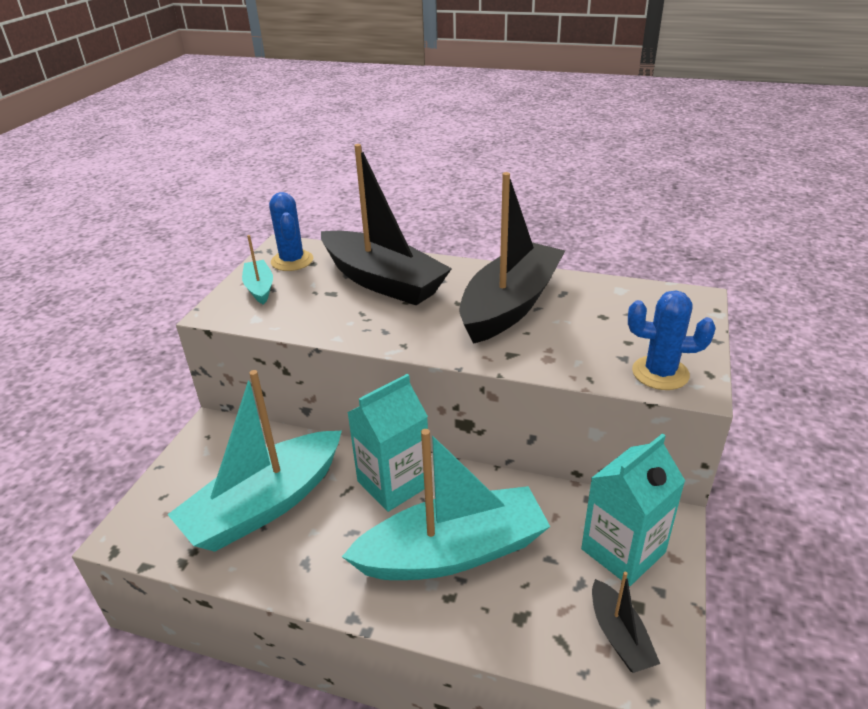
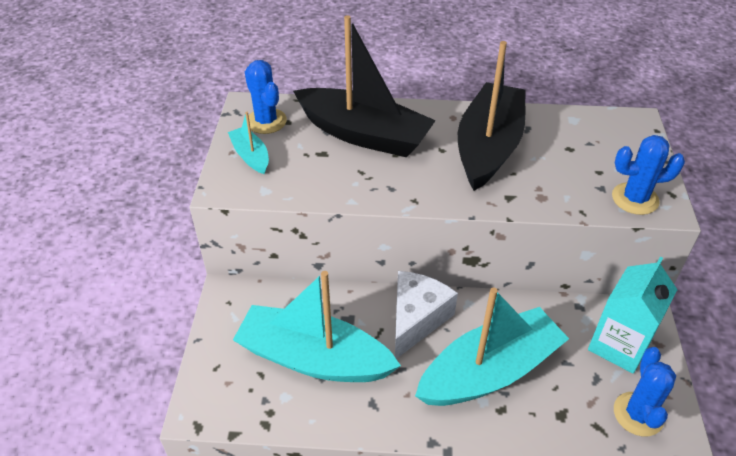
camera: 15 degrees left, 10 degrees up
turquoise boat [167,370,342,552] -> turquoise boat turned 75 degrees clockwise [233,271,401,382]
turquoise carton [347,374,428,512] -> white cheese [395,271,458,359]
black boat [592,572,660,673] -> blue cactus [614,347,676,436]

